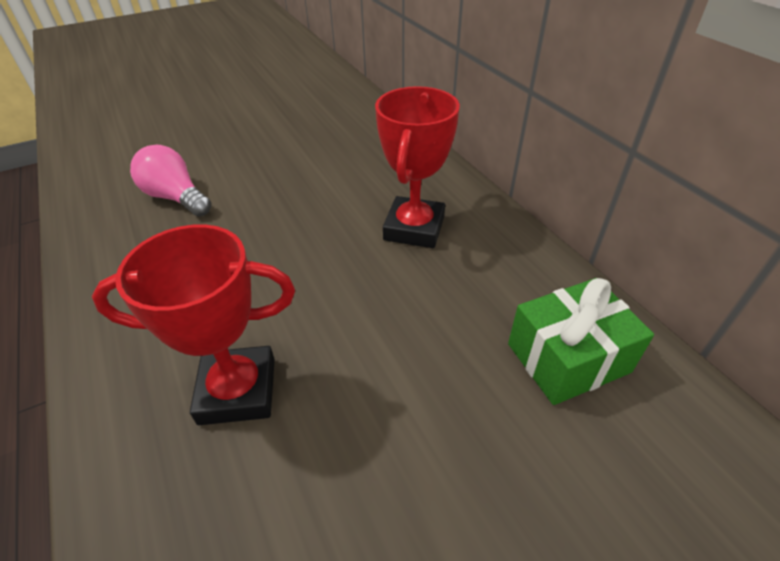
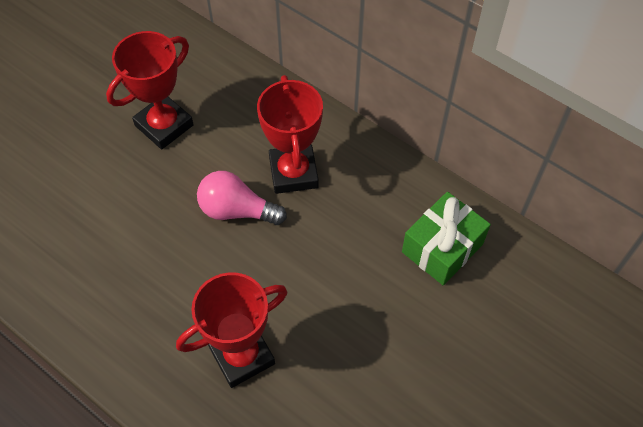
camera: 25 degrees left, 15 degrees up
pink light bulb [130,145,212,217] -> pink light bulb moved to [197,171,287,225]
none -> red trophy [106,31,194,150]

